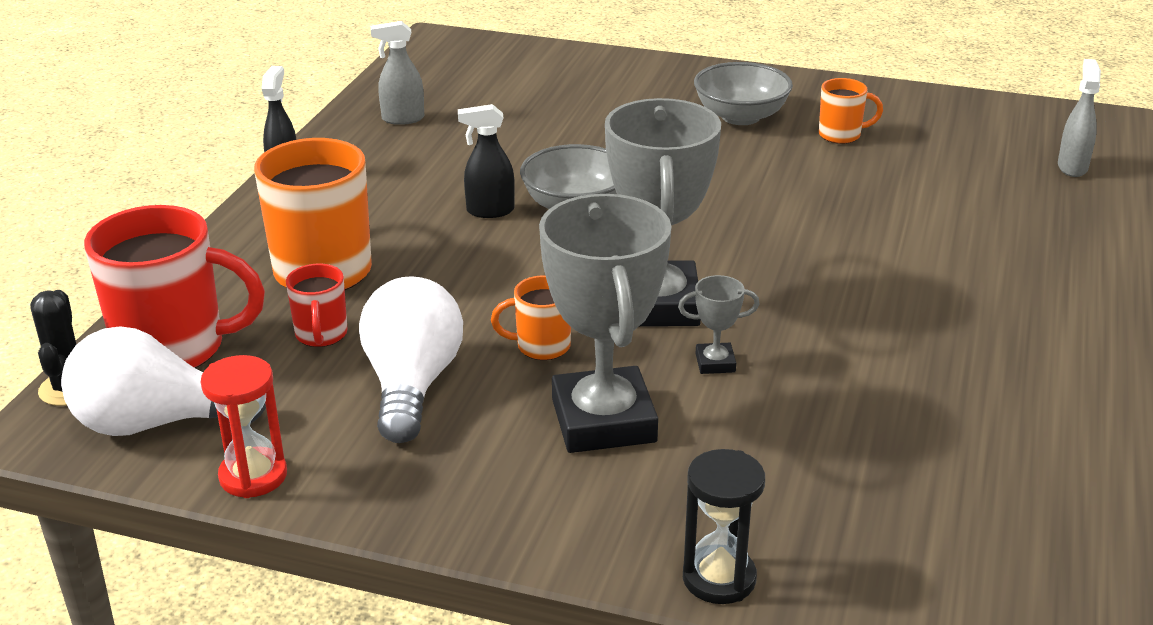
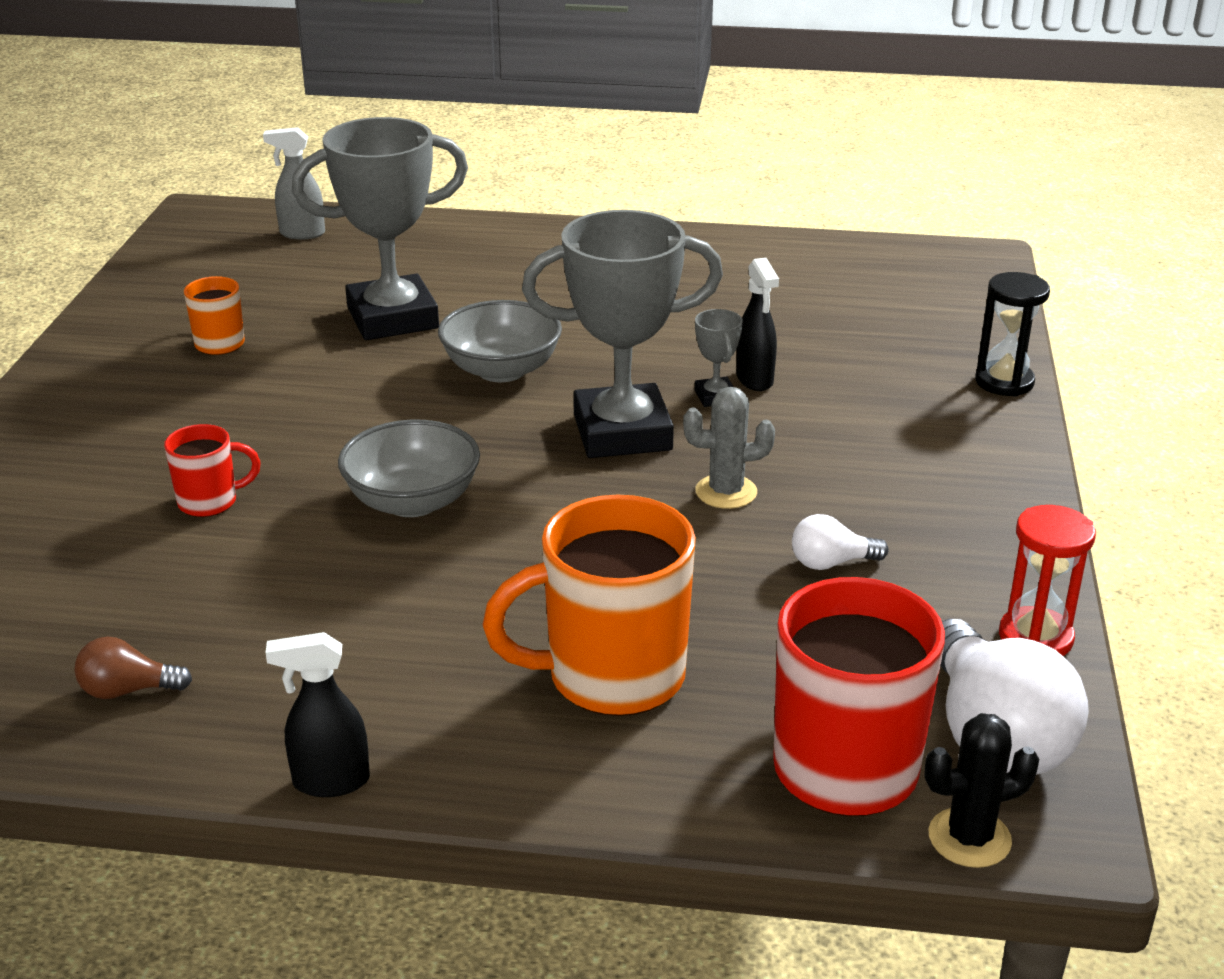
camera: 100 degrees left, 0 degrees up
red mug [286,264,347,347] -> red mug moved to [164,424,261,517]
white light bulb [359,276,463,443] -> white light bulb [792,514,889,570], size x0.48
grey spray bottle [371,21,424,125] -> brown light bulb [74,637,192,699]
black spray bottle [458,104,515,218] -> black spray bottle moved to [736,258,779,391]
orange mug [491,275,571,360] -> grey cactus [683,387,775,509]
grey trophy [539,194,672,453] -> grey trophy moved to [292,117,468,340]
grey bowl [694,62,793,125] -> grey bowl moved to [438,300,562,382]

